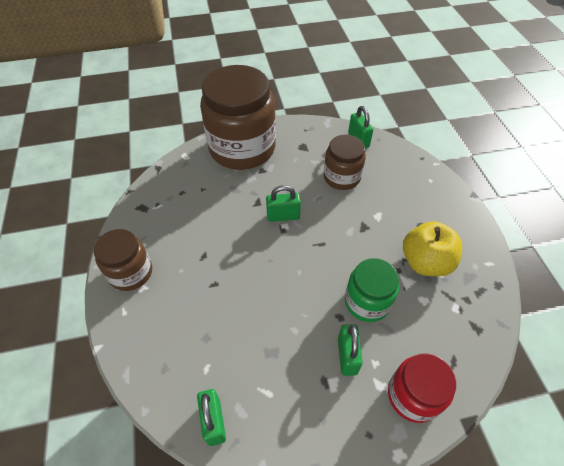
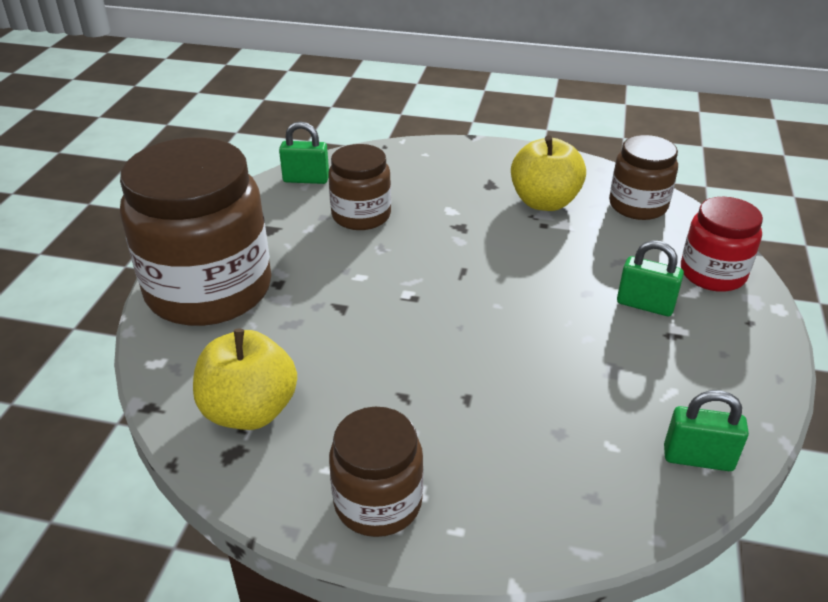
camera: 65 degrees left, 15 degrees down
green padlock [266,185,301,222] -> none
green jar [345,258,399,322] -> none
none -> yellow apple [193,329,297,430]
none -> brown jar [609,135,678,220]

